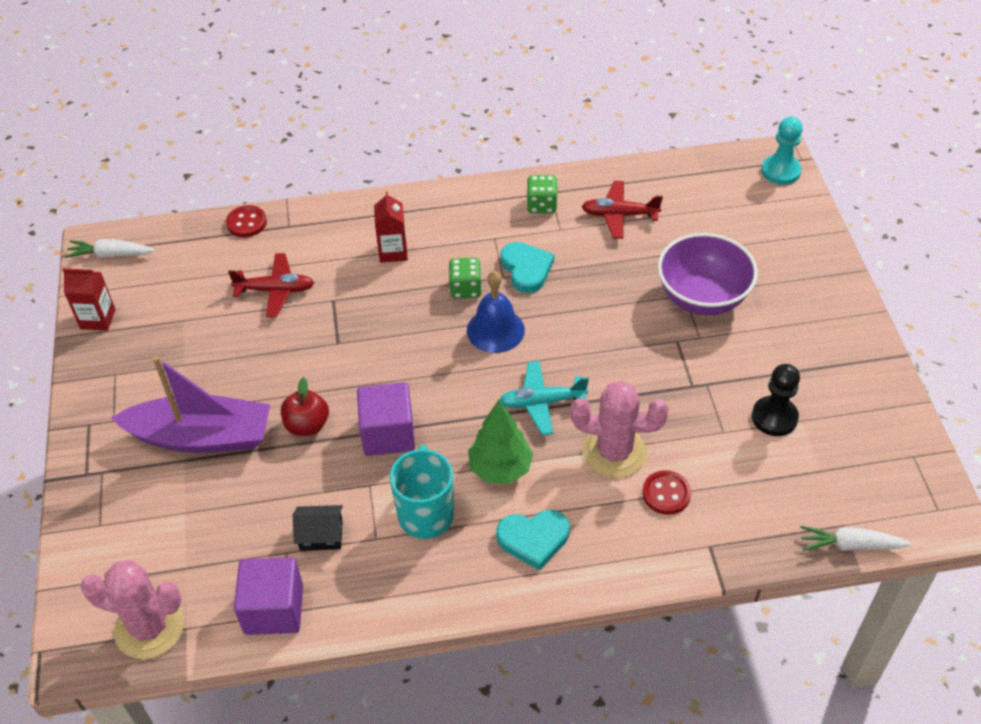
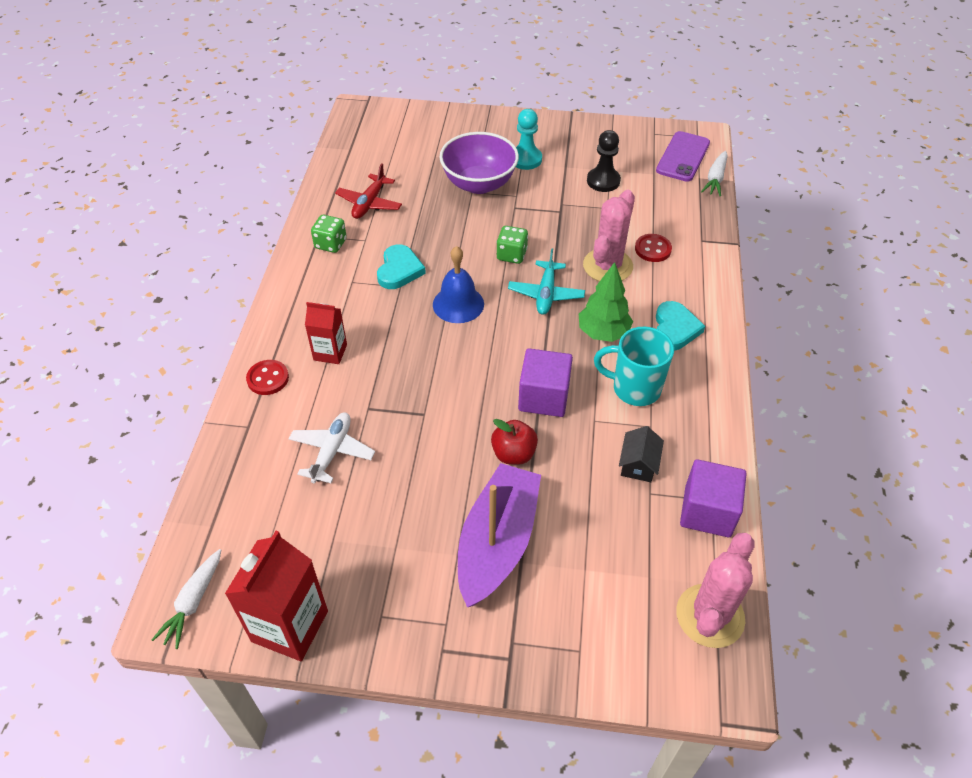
camera: 75 degrees left, 0 degrees up
red carton [63,268,115,331] -> red carton [225,531,328,661], size x1.67
red button [226,205,267,238] -> red button moved to [246,360,289,395]
red plane [228,253,314,317] -> white plane [289,412,375,483]
green dice [449,257,482,298] -> green dice moved to [497,226,528,264]
turquoise heart [500,242,554,293] -> turquoise heart turned 105 degrees clockwise [377,244,426,289]
turquoise pawn [762,117,803,185] -> turquoise pawn moved to [516,109,542,170]
none -> purple phone [656,131,710,182]

